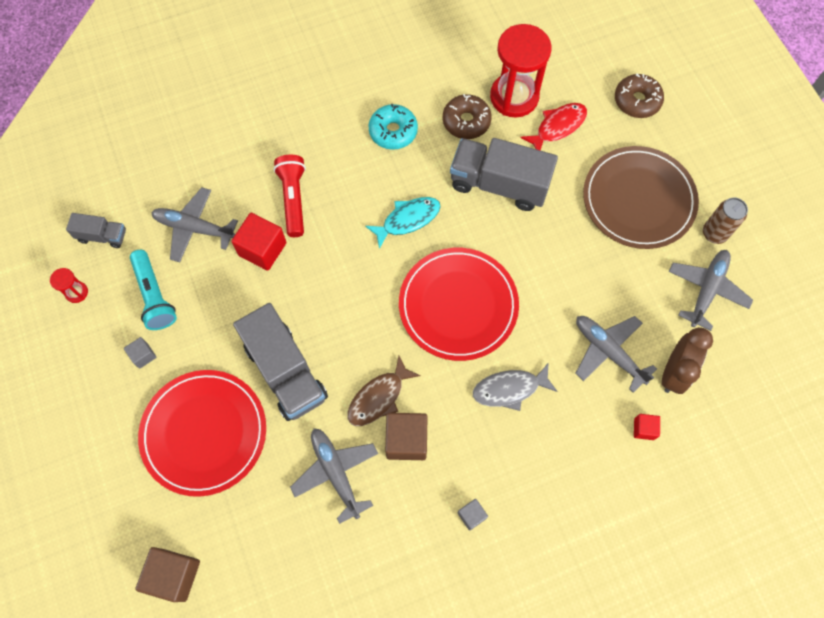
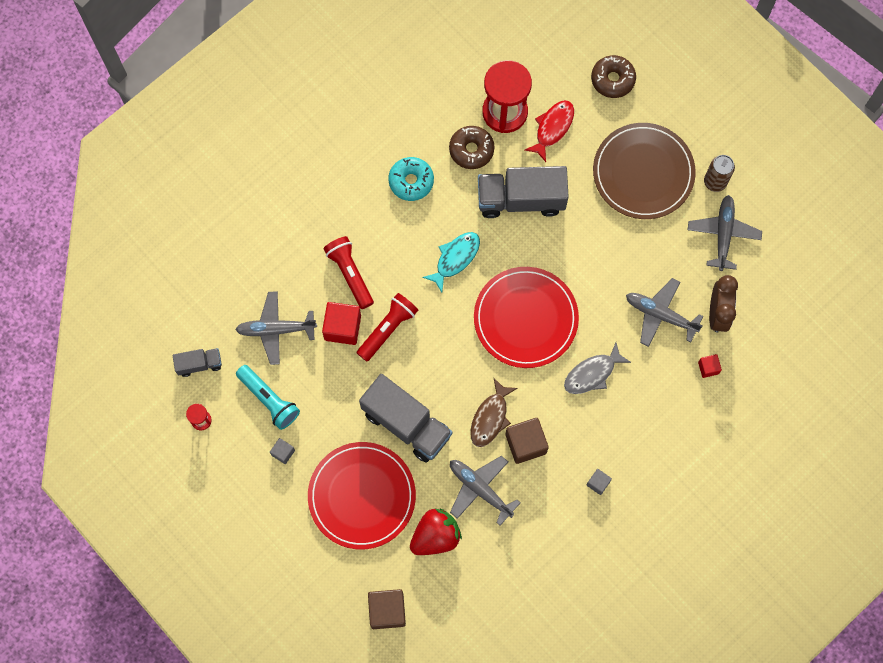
camera: 20 degrees left, 5 degrees up
none -> red flashlight [357,293,418,361]
none -> red strawberry [410,509,462,555]

